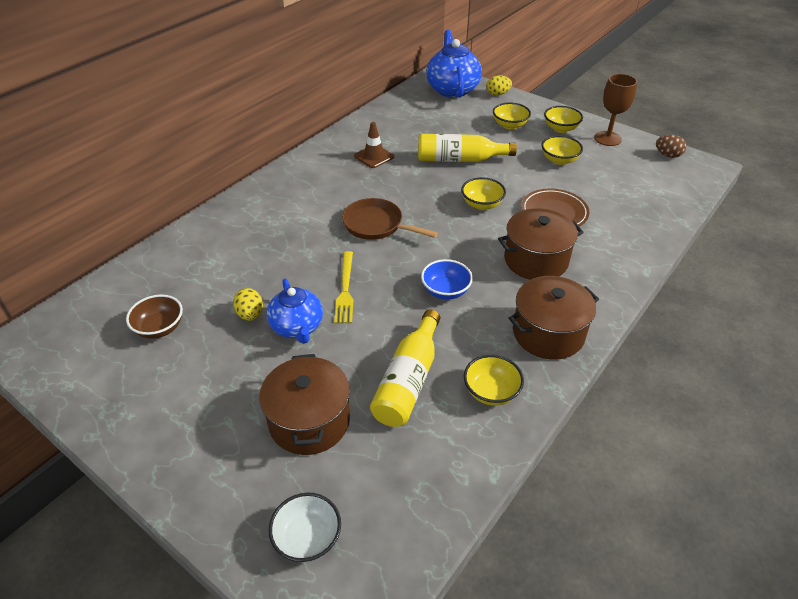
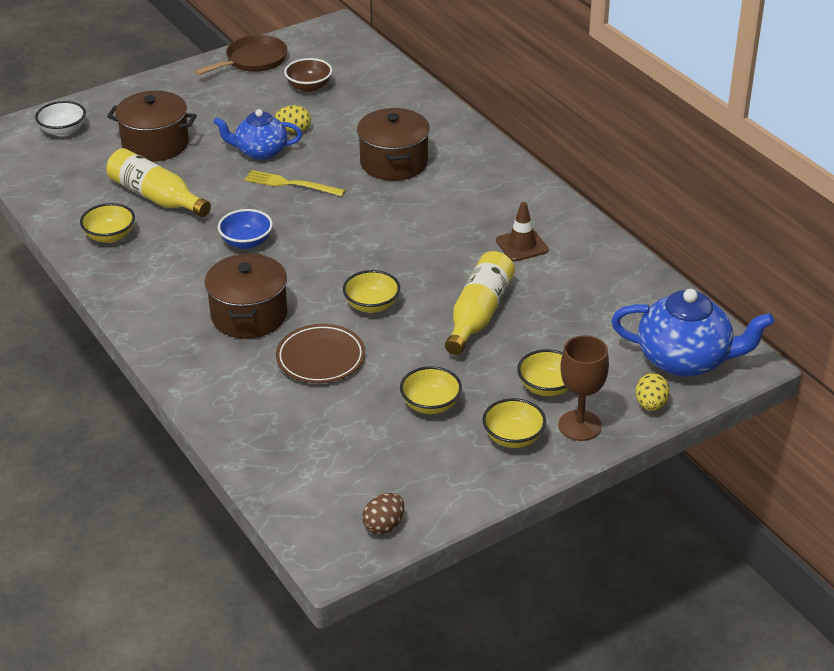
camera: 110 degrees right, 5 degrees down
brown pan [342,198,438,240] -> brown pan moved to [195,35,287,75]
brown pot [509,276,599,360] -> brown pot moved to [357,108,430,181]
brown goblet [594,74,637,146] -> brown goblet moved to [558,335,609,441]

